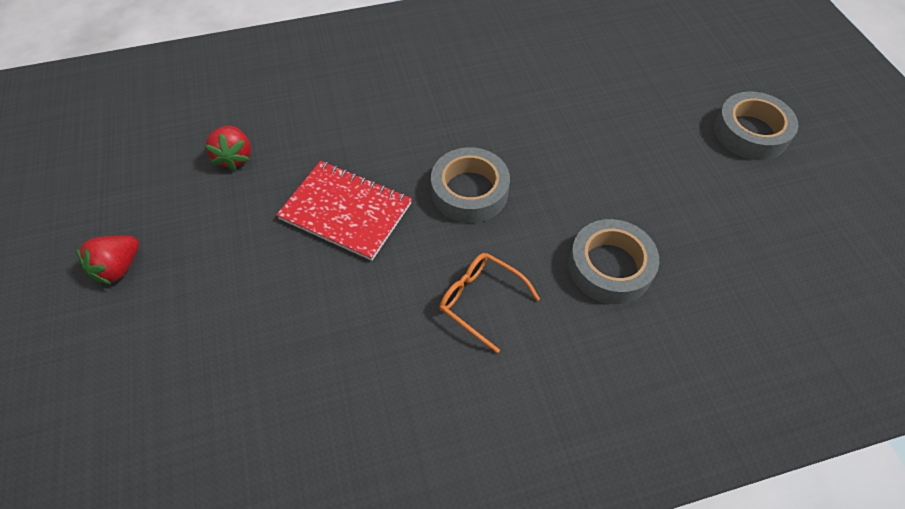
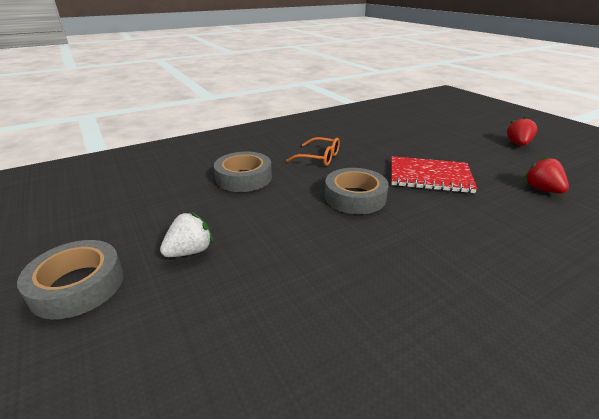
camera: 165 degrees right, 25 degrees down
none -> white strawberry [160,212,213,257]

